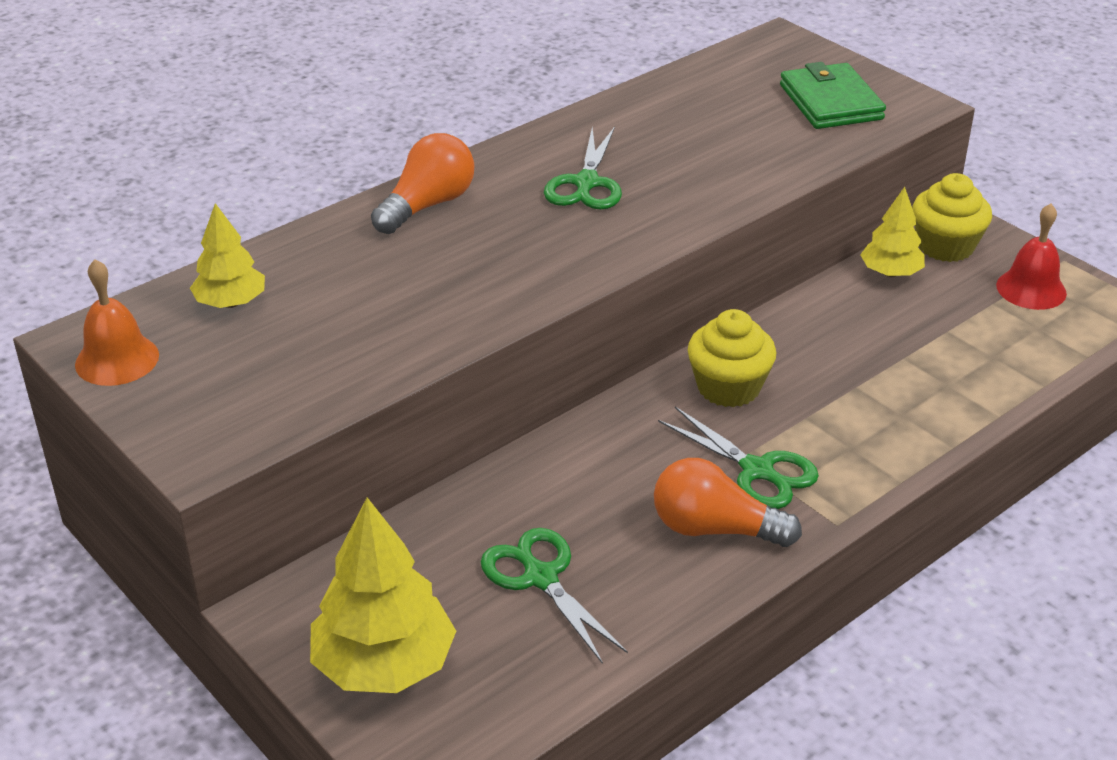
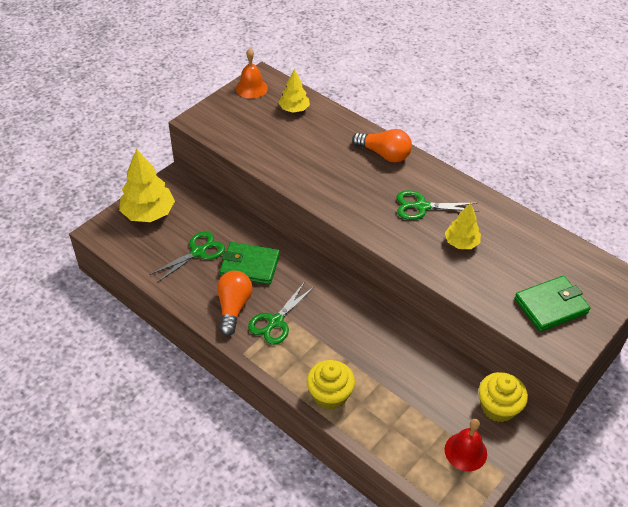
camera: 80 degrees right, 10 degrees up
yellow cupcake [688,309,776,407] -> yellow cupcake moved to [307,360,355,410]
yellow tree [860,187,925,277] -> yellow tree moved to [445,203,481,249]
none -> green wallet [220,242,280,285]

